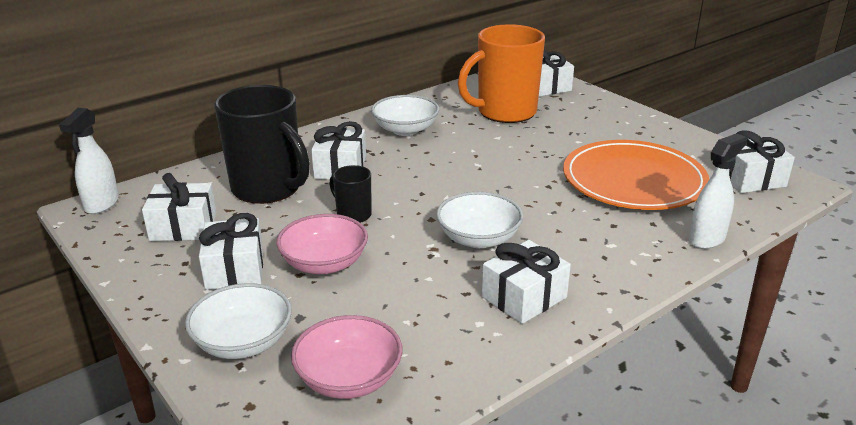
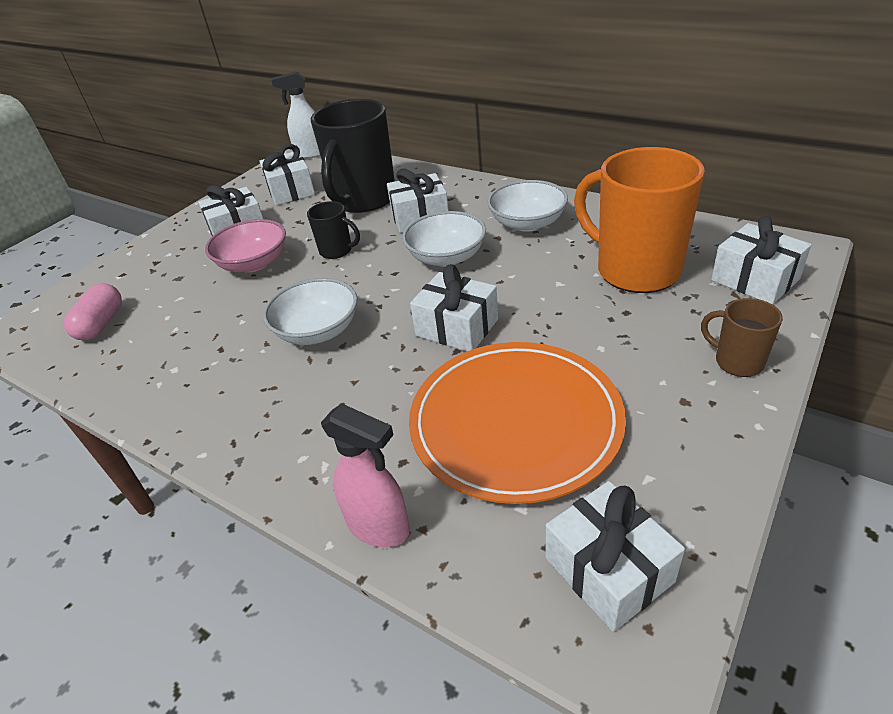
camera: 75 degrees right, 10 degrees up
white bowl [185,283,292,359] -> white bowl moved to [402,211,486,267]
pink bowl [291,315,402,399] -> pink capsule [64,283,122,341]
black mug [330,165,372,223] -> black mug turned 90 degrees clockwise [307,201,360,259]
white gift [482,240,571,324] -> white gift moved to [410,264,498,351]
white spray bottle [689,133,747,249] -> pink spray bottle [321,403,410,547]
none -> brown mug [701,298,783,377]

